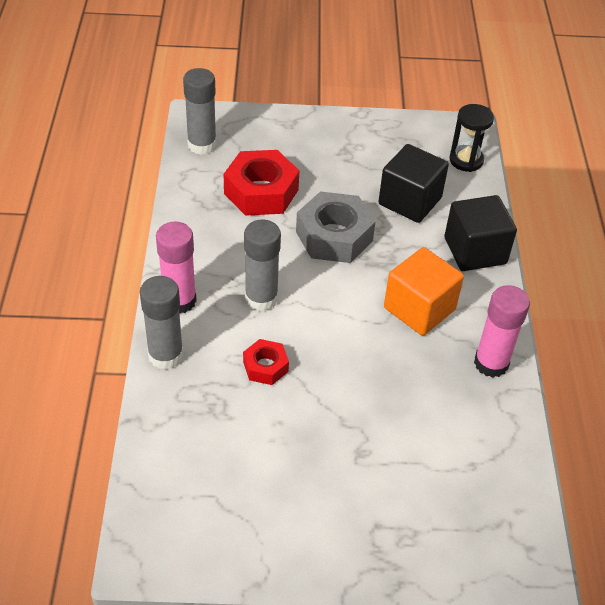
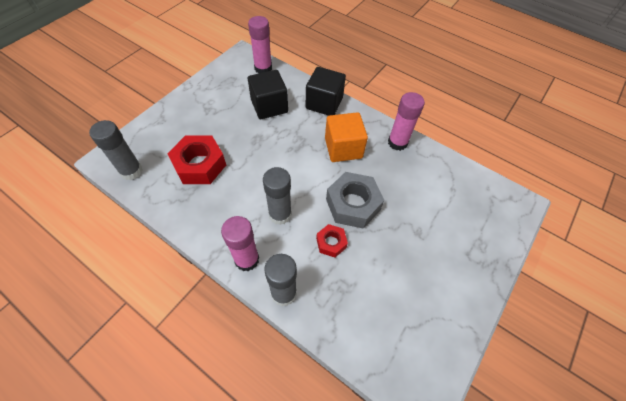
camera: 55 degrees left, 10 degrees up
grey nut [296,191,376,263] -> grey nut moved to [326,172,384,229]
black hourglass [449,104,494,172] -> pink glue stick [248,16,272,74]

